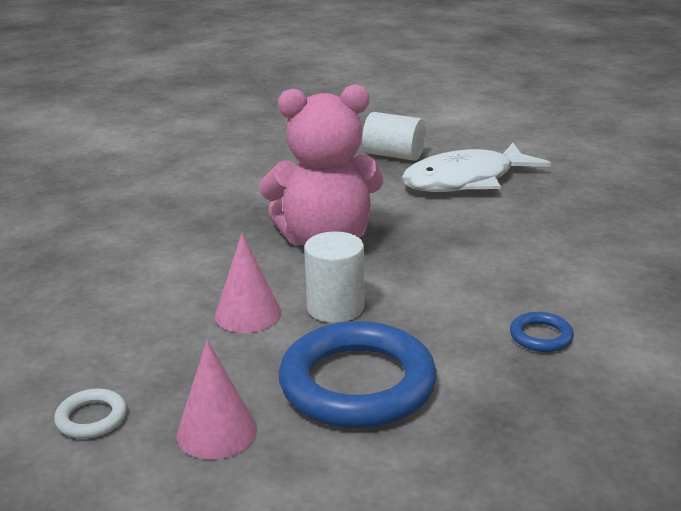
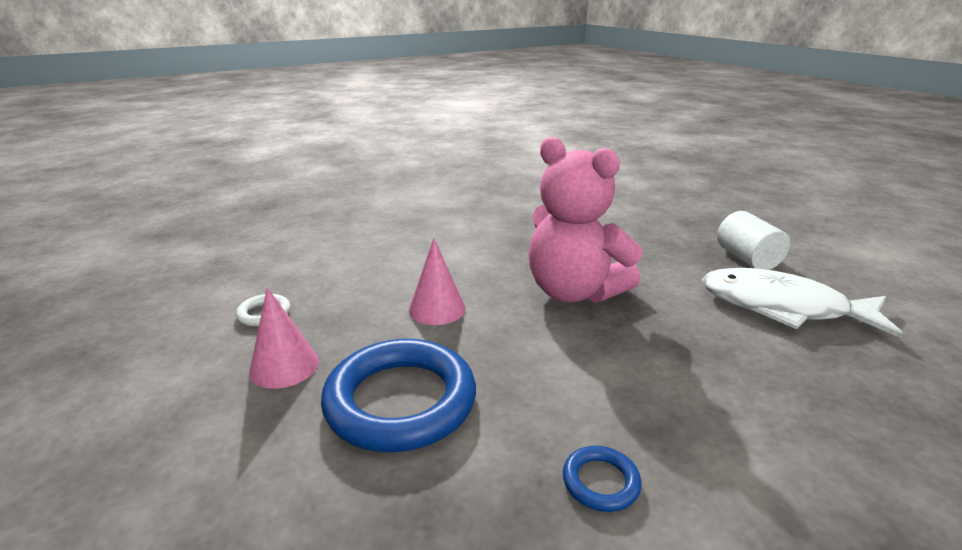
camera: 50 degrees right, 0 degrees up
white cylinder [304,231,364,323] -> none

